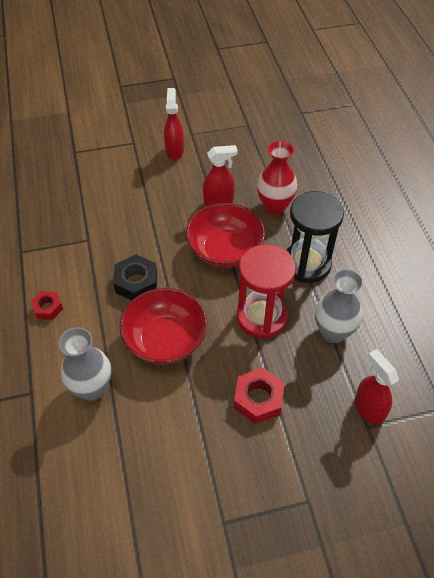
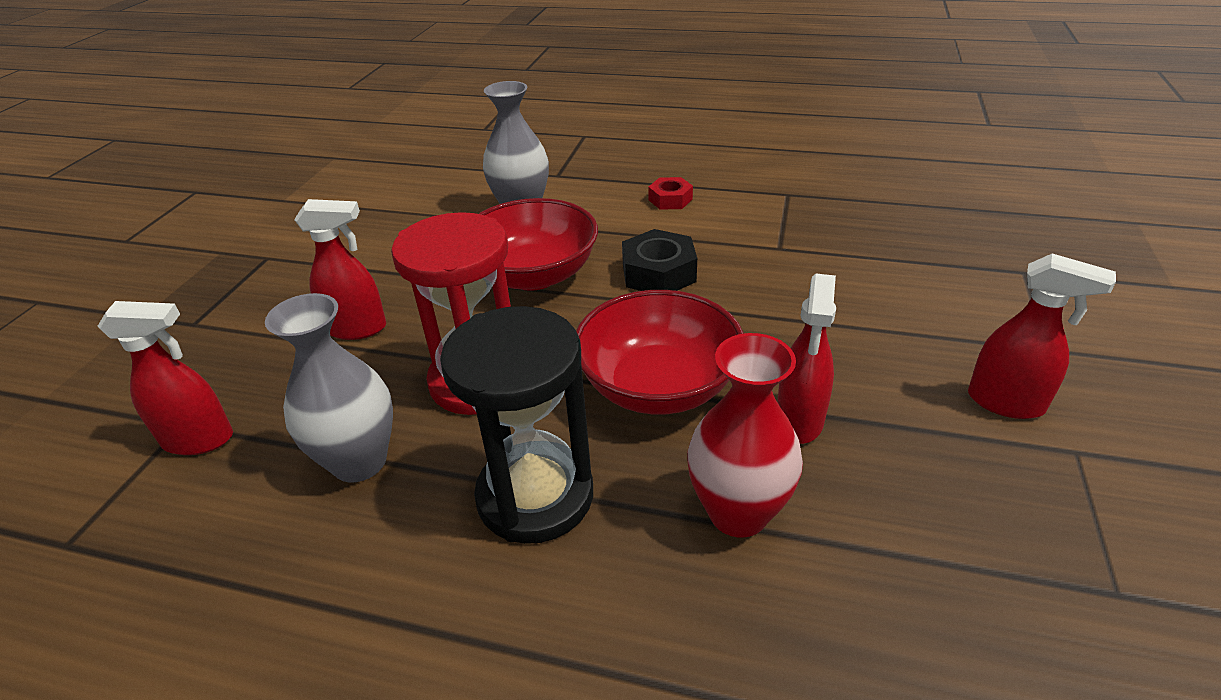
camera: 120 degrees right, 15 degrees down
red nut [234,368,284,424] -> red spray bottle [294,199,386,340]

